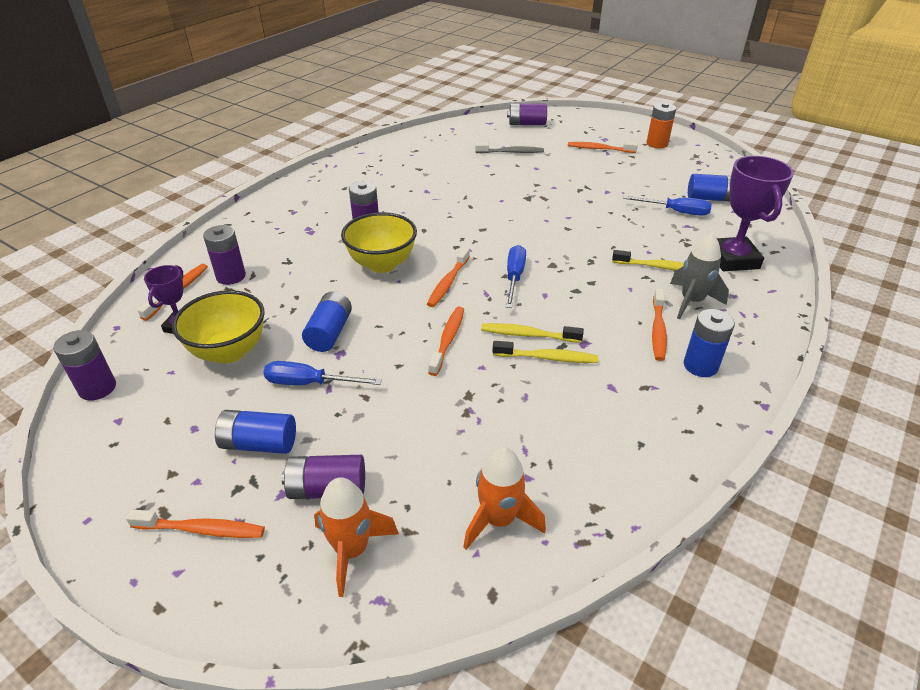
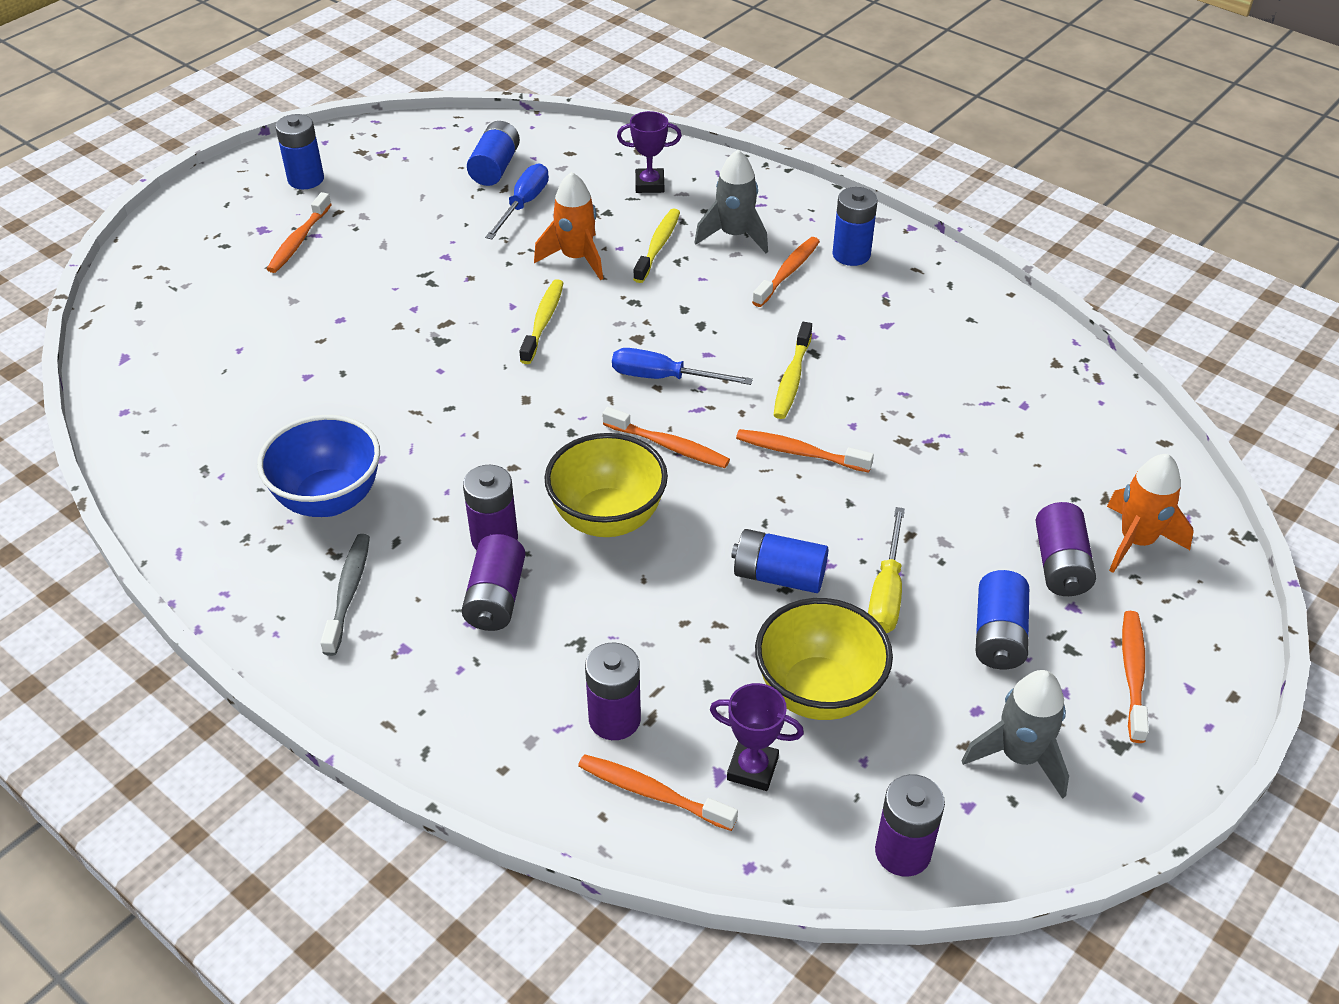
camera: 85 degrees left, 5 degrees up
blue screwdriver [263,361,382,385] -> yellow screwdriver [868,507,905,633]
orange rocket [463,447,546,550] -> orange rocket moved to [534,172,603,280]
grey toothbrush [475,143,544,153] -> grey toothbrush moved to [320,534,370,656]
yellow toothbrush [493,341,598,363] -> yellow toothbrush moved to [519,279,563,364]
purple battery [507,103,547,125] -> purple battery moved to [461,534,525,631]
orange battery [646,102,676,148] -> blue battery [275,114,324,189]
orange toothbrush [652,288,667,361] -> orange toothbrush turned 75 degrees counterclockwise [752,237,820,307]
purple trophy [717,156,794,271] -> purple trophy [617,111,682,193], size x0.56
none -> blue bowl [257,415,380,517]
none -> grey rocket [961,670,1069,799]

